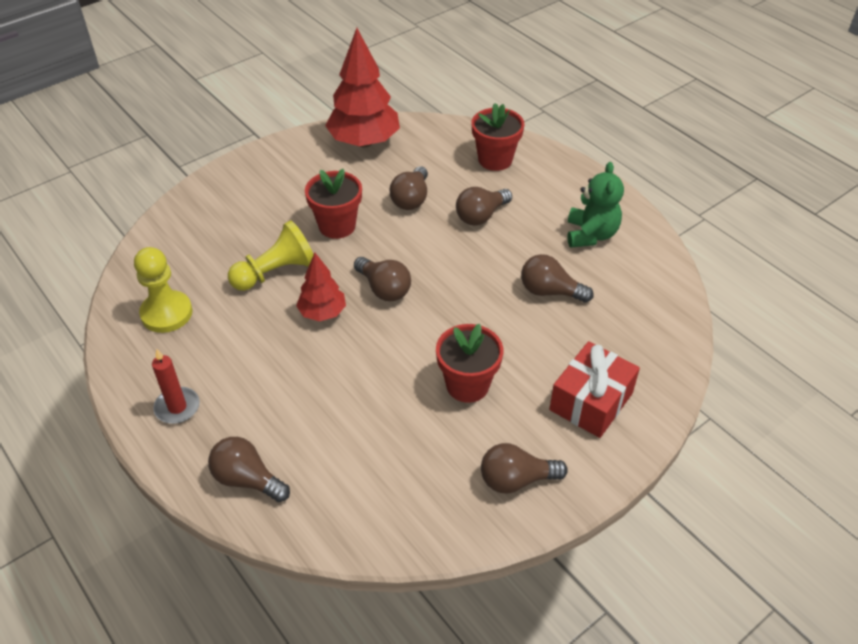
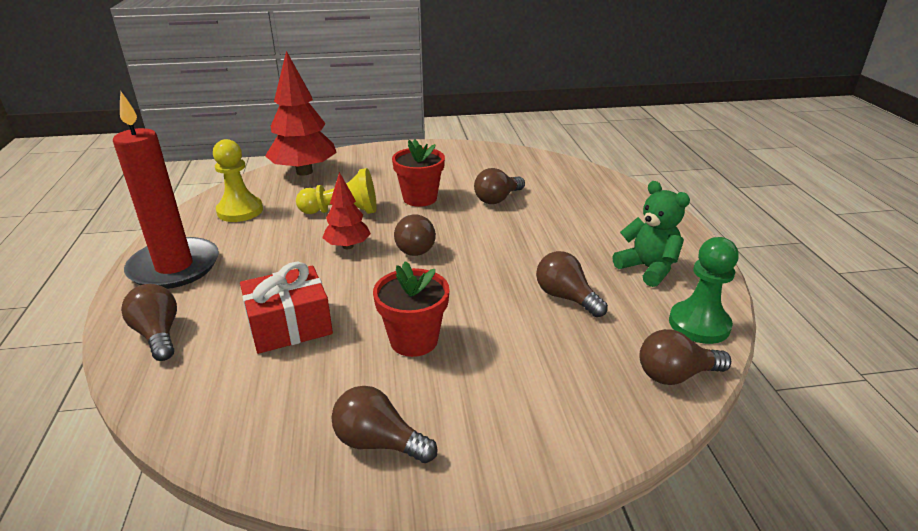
camera: 30 degrees right, 15 degrees down
red candle [152,349,200,424] -> red candle [113,92,219,289], size x2.08
red tree [325,28,400,147] -> red tree moved to [265,51,337,176]
brown light bulb [456,187,512,225] -> brown light bulb moved to [639,329,731,385]
red flower pot [472,103,524,171] -> none
red gift [549,341,640,438] -> red gift moved to [240,262,333,354]
green teddy bear [567,162,624,248] -> green teddy bear turned 75 degrees counterclockwise [612,181,690,287]
none -> green pawn [669,237,739,344]

